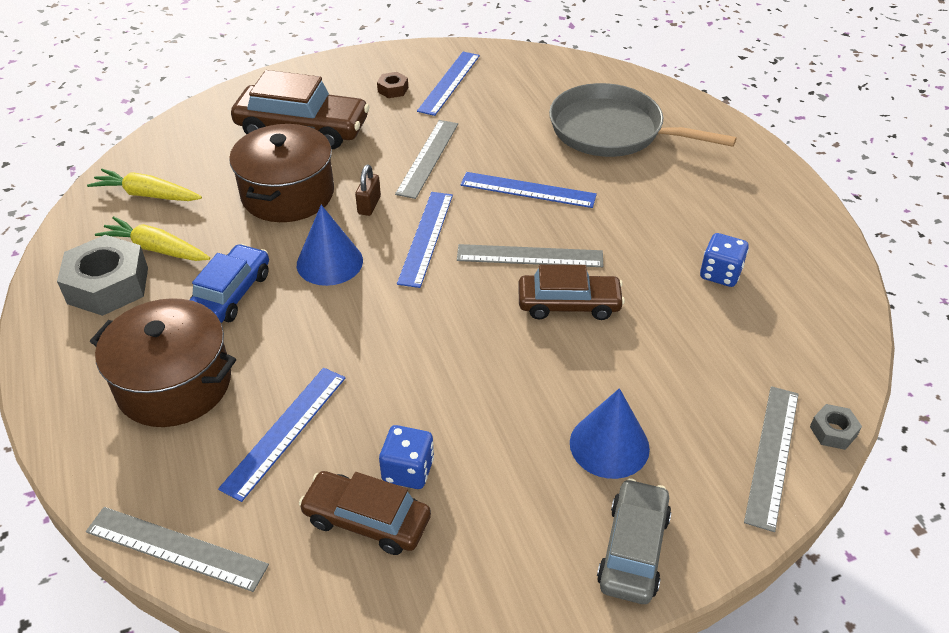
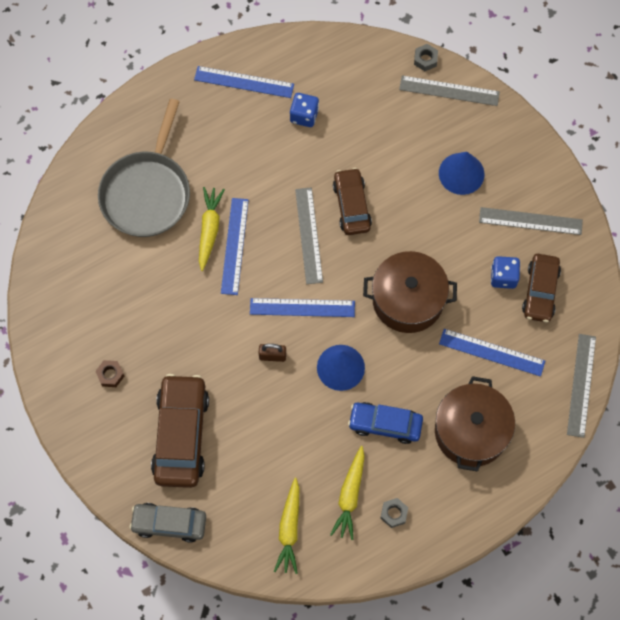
camera: 100 degrees left, 25 degrees up
grey nut [57,235,148,316] -> grey nut [380,498,408,528], size x0.47
brown pot [229,124,334,222] -> brown pot moved to [363,251,457,333]
grey ruler [395,120,458,199] -> grey ruler moved to [479,207,583,235]
blue ruler [417,52,480,116] -> blue ruler moved to [194,66,294,98]
grey car [597,478,671,604] -> grey car moved to [129,503,206,543]
none -> yellow carrot [199,187,225,271]

